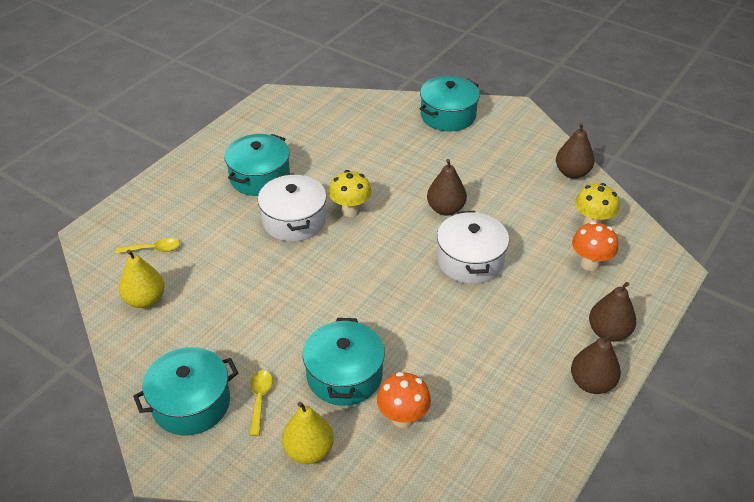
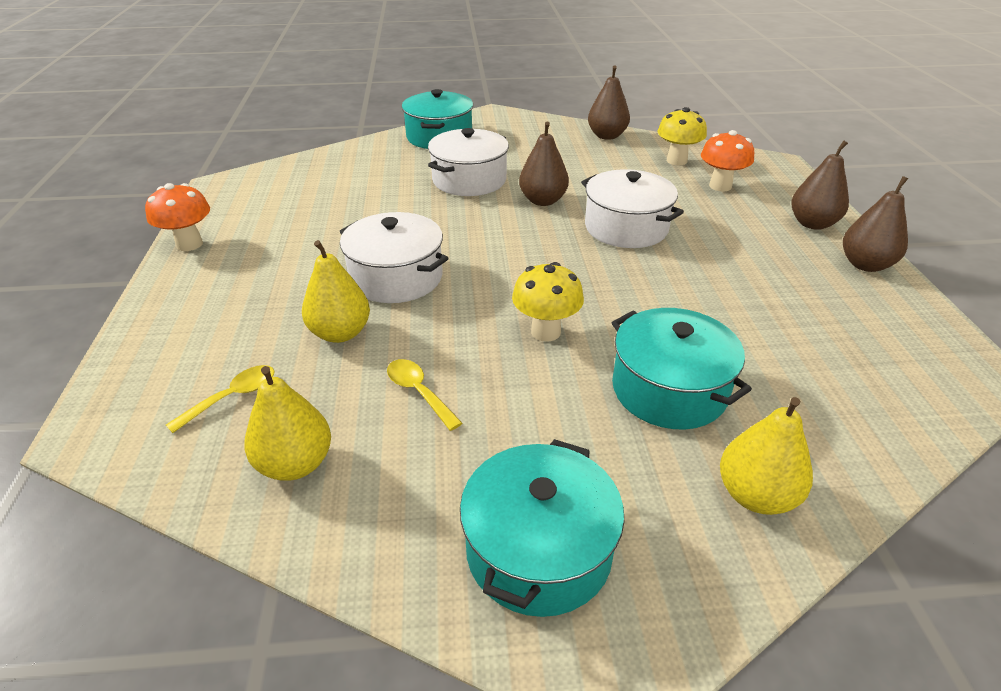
camera: 40 degrees left, 5 degrees down
turquoise pot [224,134,290,196] -> none
yellow spoon [250,370,273,436] -> yellow spoon moved to [387,359,462,431]
yellow mushroom [329,170,372,217] -> yellow mushroom moved to [512,262,584,342]
orange mushroom [377,372,431,428] -> orange mushroom moved to [145,183,210,251]
none -> yellow pear [302,240,370,343]
none -> white pot [428,128,509,196]

